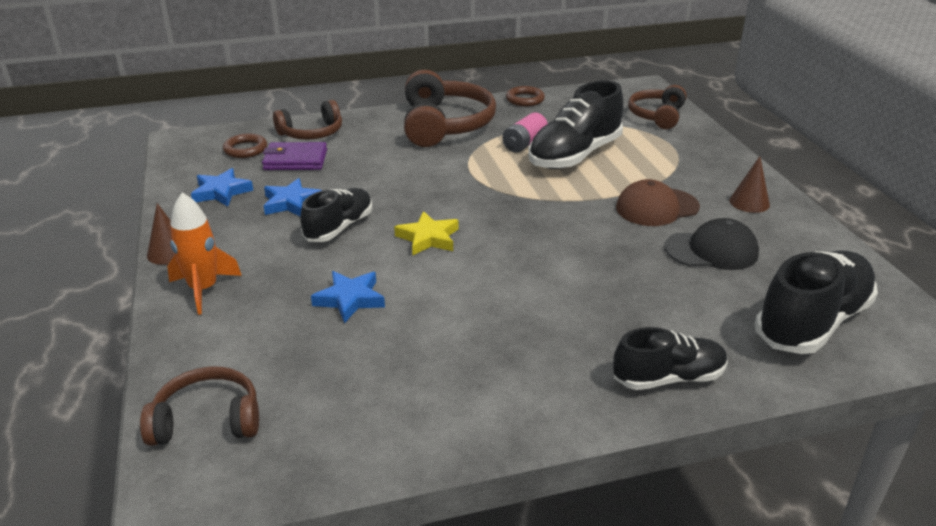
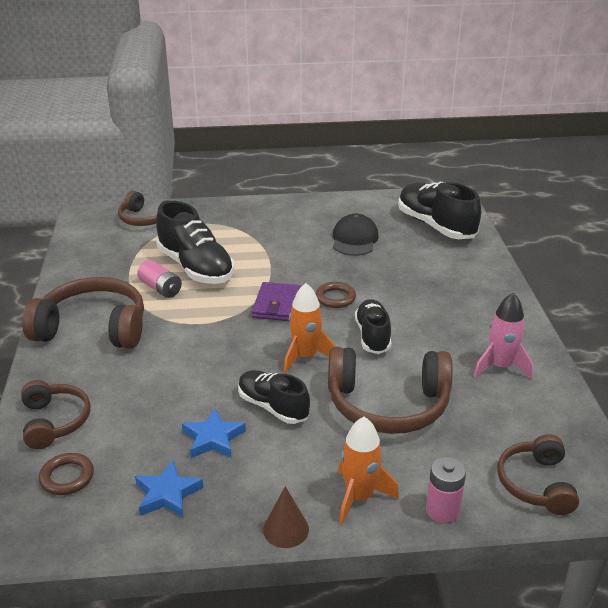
camera: 80 degrees left, 0 degrees up
purple wallet [262,142,327,170] -> purple wallet moved to [252,282,301,321]
blue star [311,271,385,323] -> brown headphones [328,347,453,434]
yellow star [394,211,459,255] -> orange rocket [284,283,336,373]
brown ring [506,86,545,106] -> brown ring moved to [316,282,356,308]
black shoe [613,327,728,390] -> black shoe moved to [355,299,392,354]
brown cap [616,179,700,226] -> none
brown cone [729,156,770,213] -> none
none -> pink battery [426,457,466,523]
none -> pink rocket [474,292,533,379]

